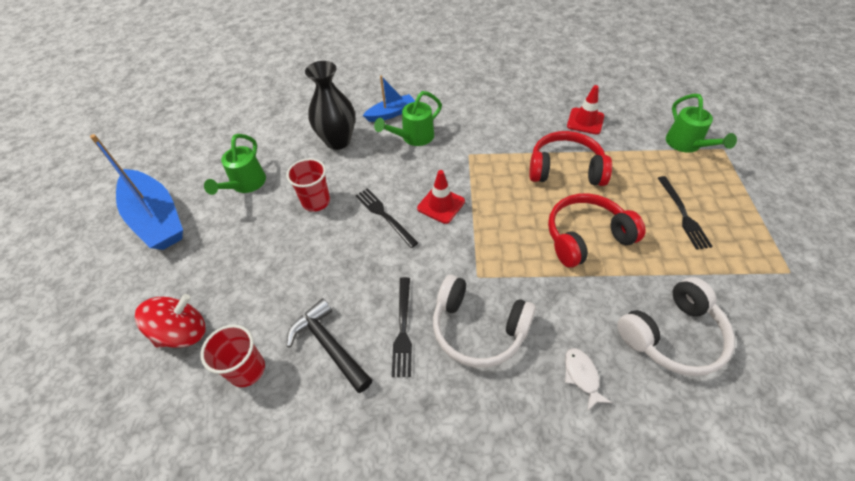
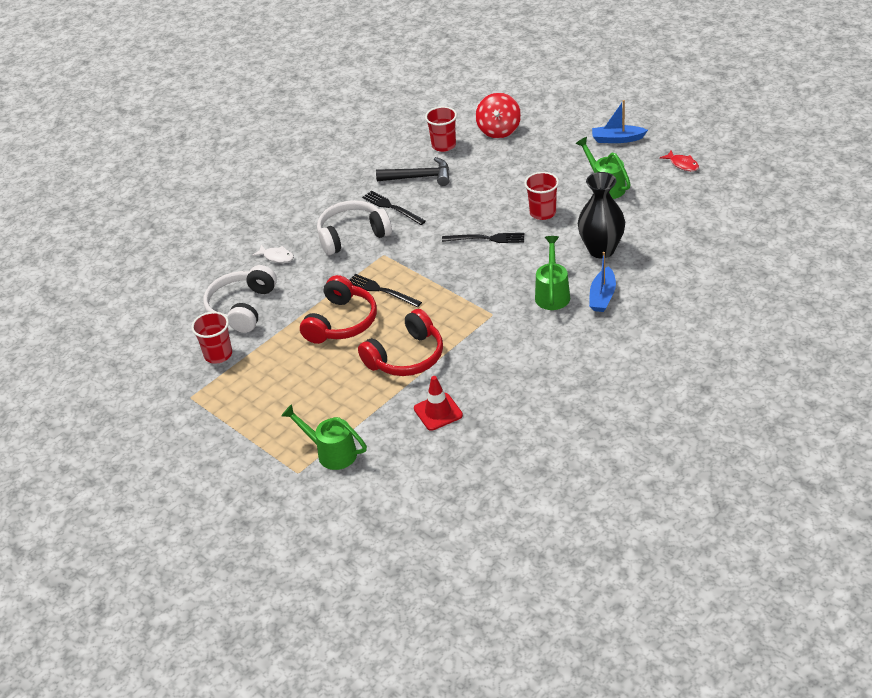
camera: 135 degrees right, 10 degrees down
blue boat [90,134,183,250] -> blue boat [592,100,648,143], size x0.54
red traffic cone [417,170,465,224] -> none
black fork [658,176,713,250] -> black fork moved to [349,274,422,307]
none -> red cup [191,312,232,364]
none -> red fish [660,151,699,171]

